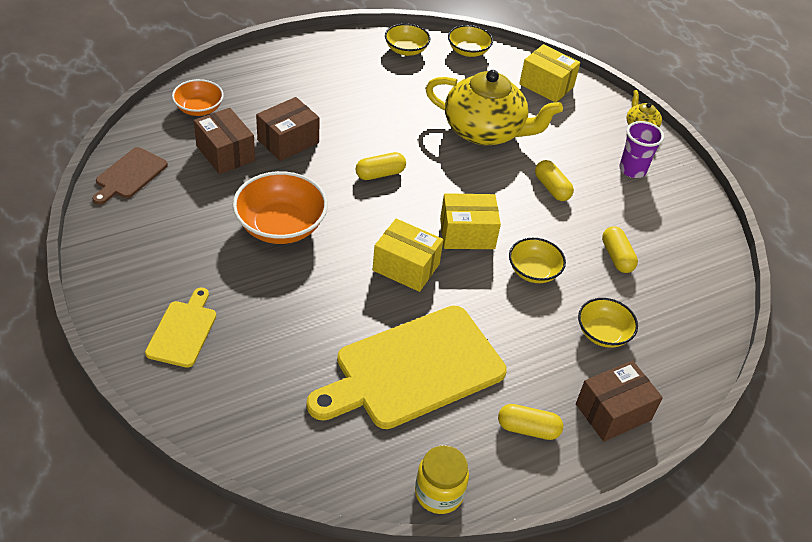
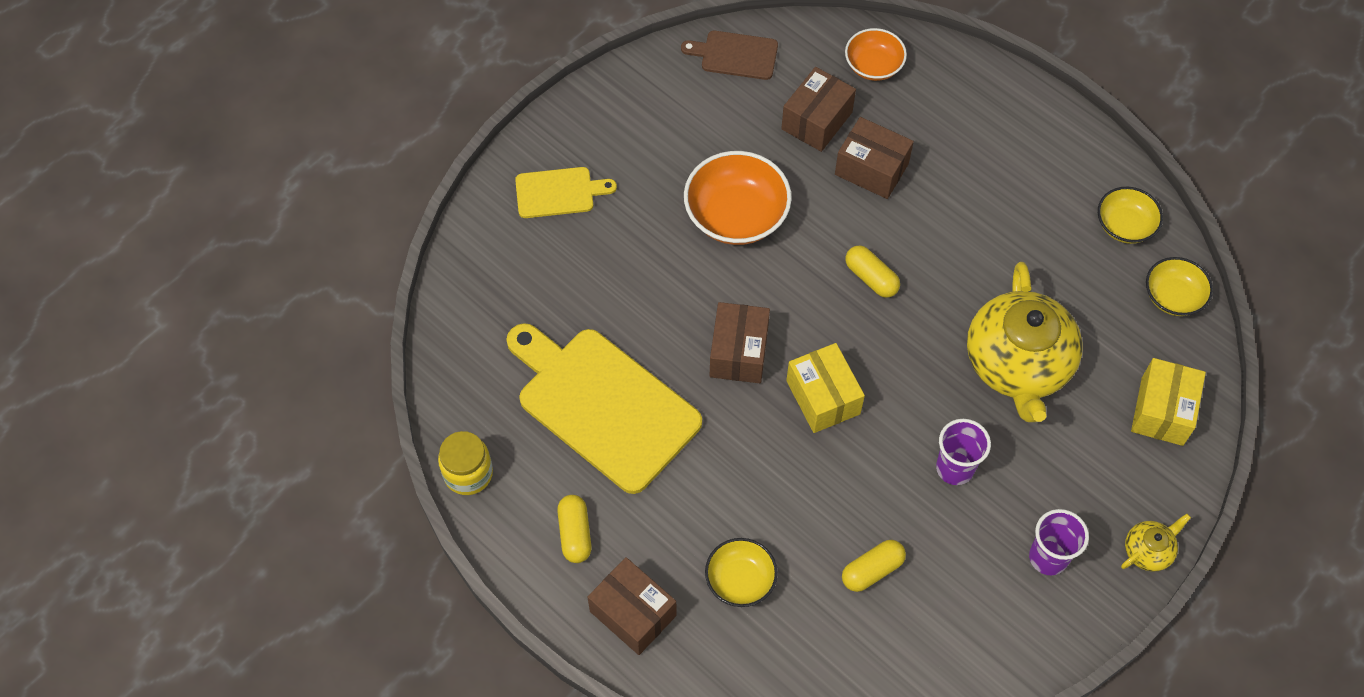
camera: 75 degrees right, 15 degrees up
yellow box [373,219,443,292] -> brown box [710,302,770,383]
yellow bowl [509,238,566,283] -> none
yellow capsule [535,160,574,201] -> purple cup [936,419,991,485]

